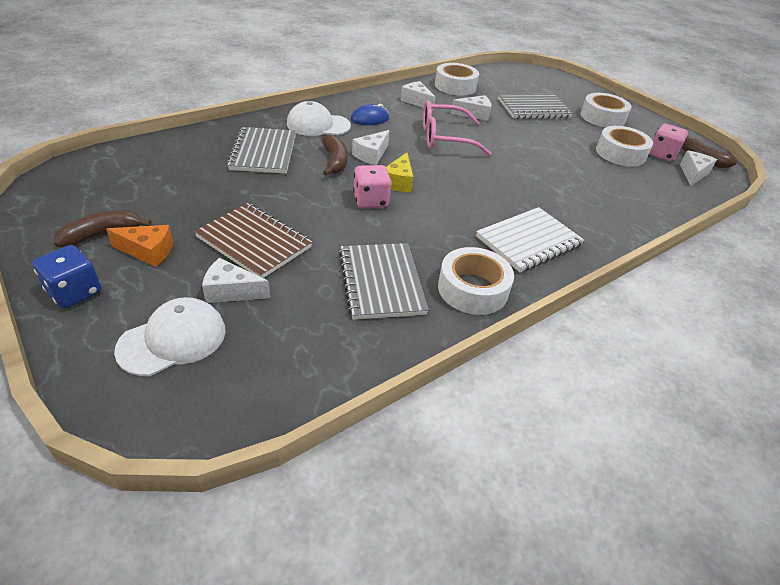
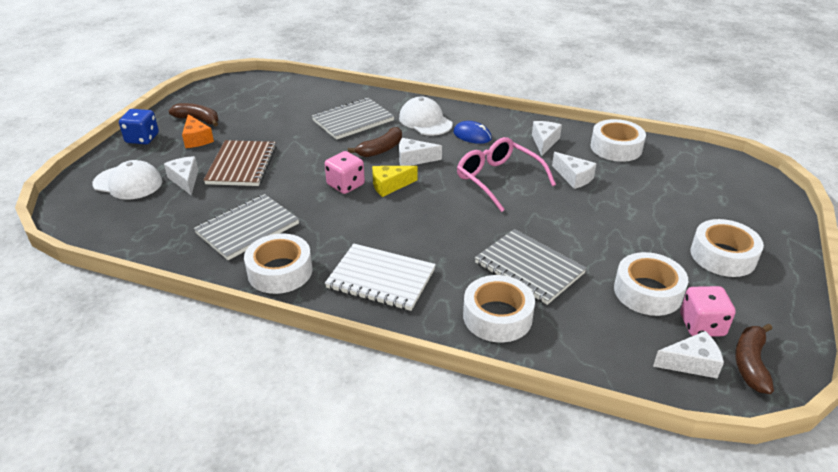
camera: 60 degrees right, 5 degrees down
grey notebook [498,94,573,119] -> grey notebook moved to [475,229,587,305]
none -> white tape [463,275,535,342]

